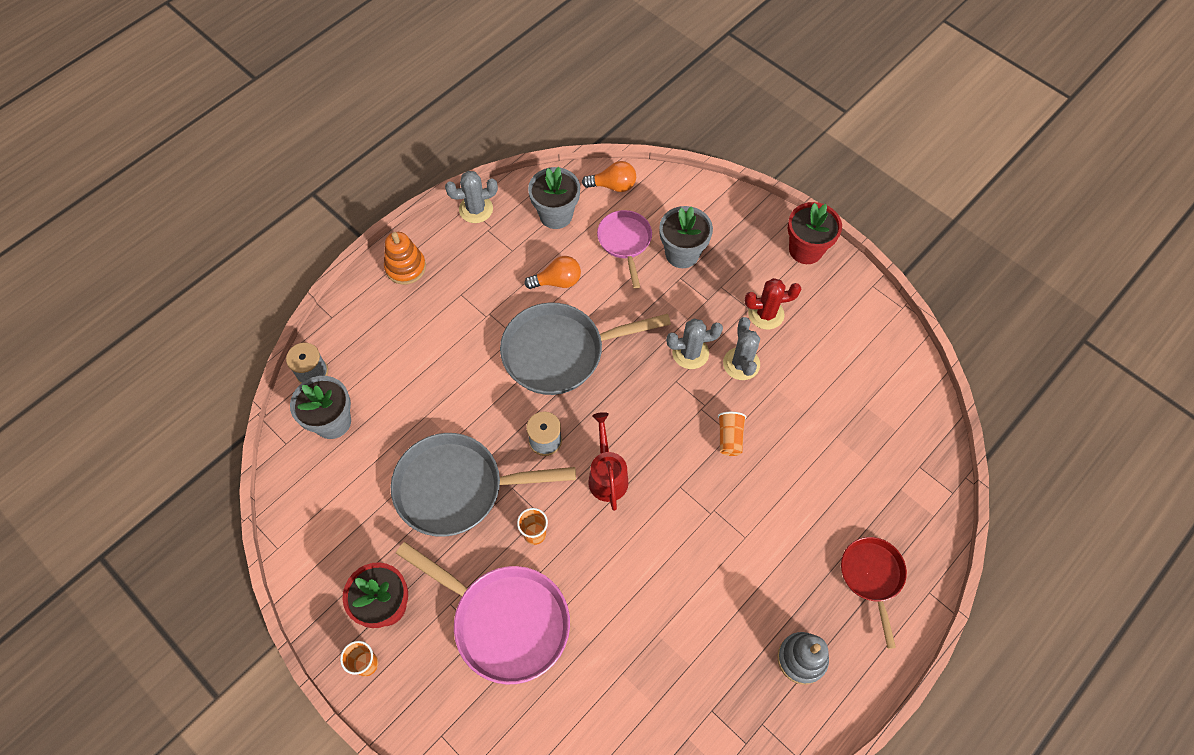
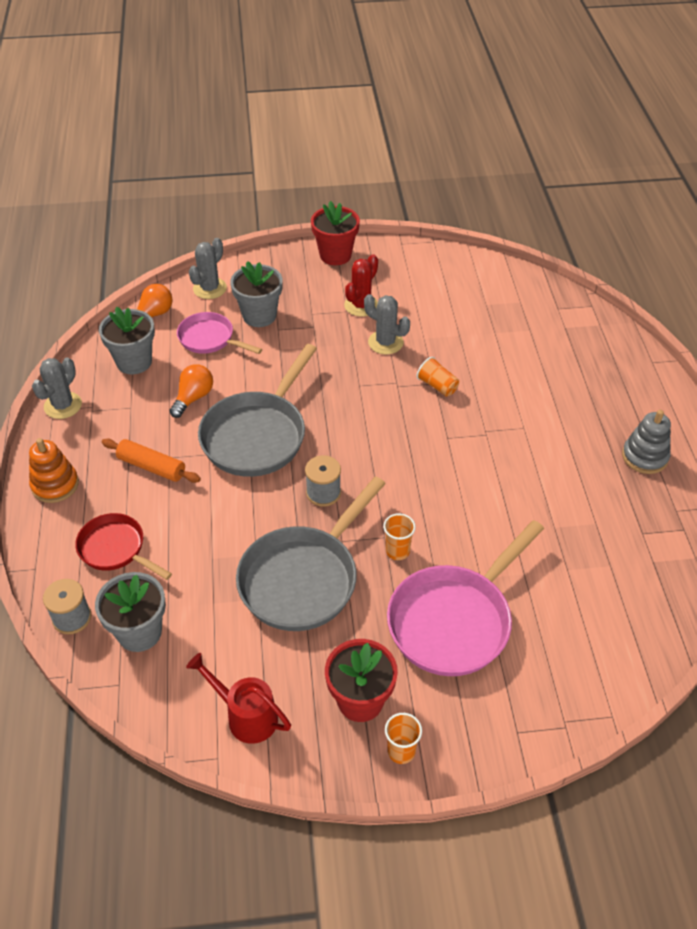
camera: 50 degrees left, 15 degrees down
pink pan [396,542,570,685] -> pink pan turned 150 degrees clockwise [387,520,544,676]
red watering can [588,412,628,511] -> red watering can moved to [186,653,291,744]
grey cactus [666,318,723,369] -> grey cactus moved to [189,238,227,299]
red pan [841,537,907,649] -> red pan moved to [75,513,172,580]
none -> orange rolling pin [102,438,201,483]

